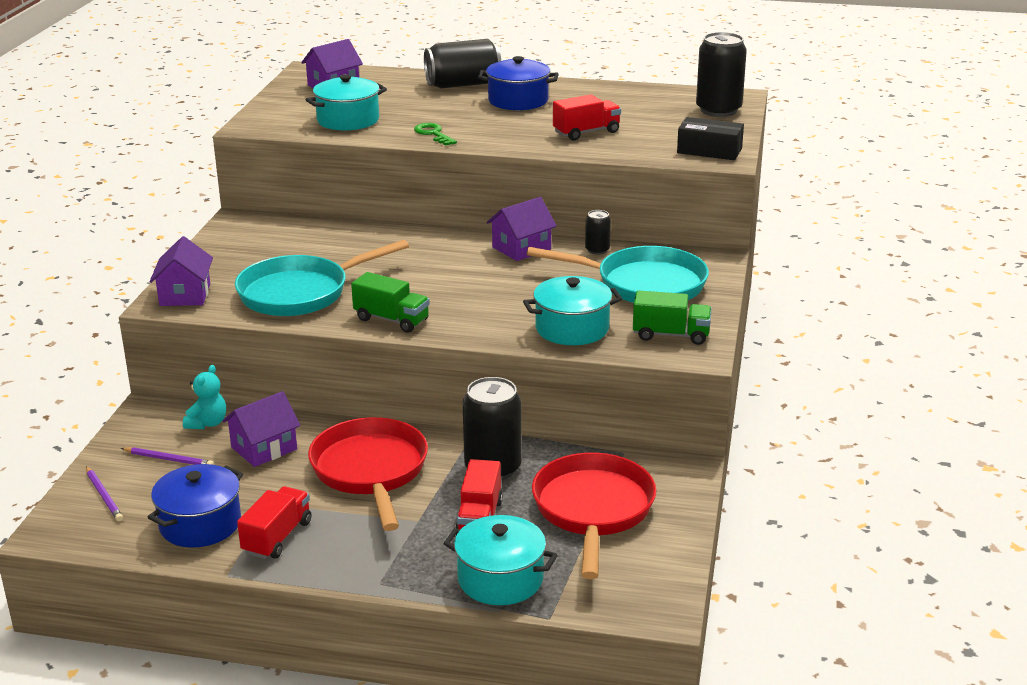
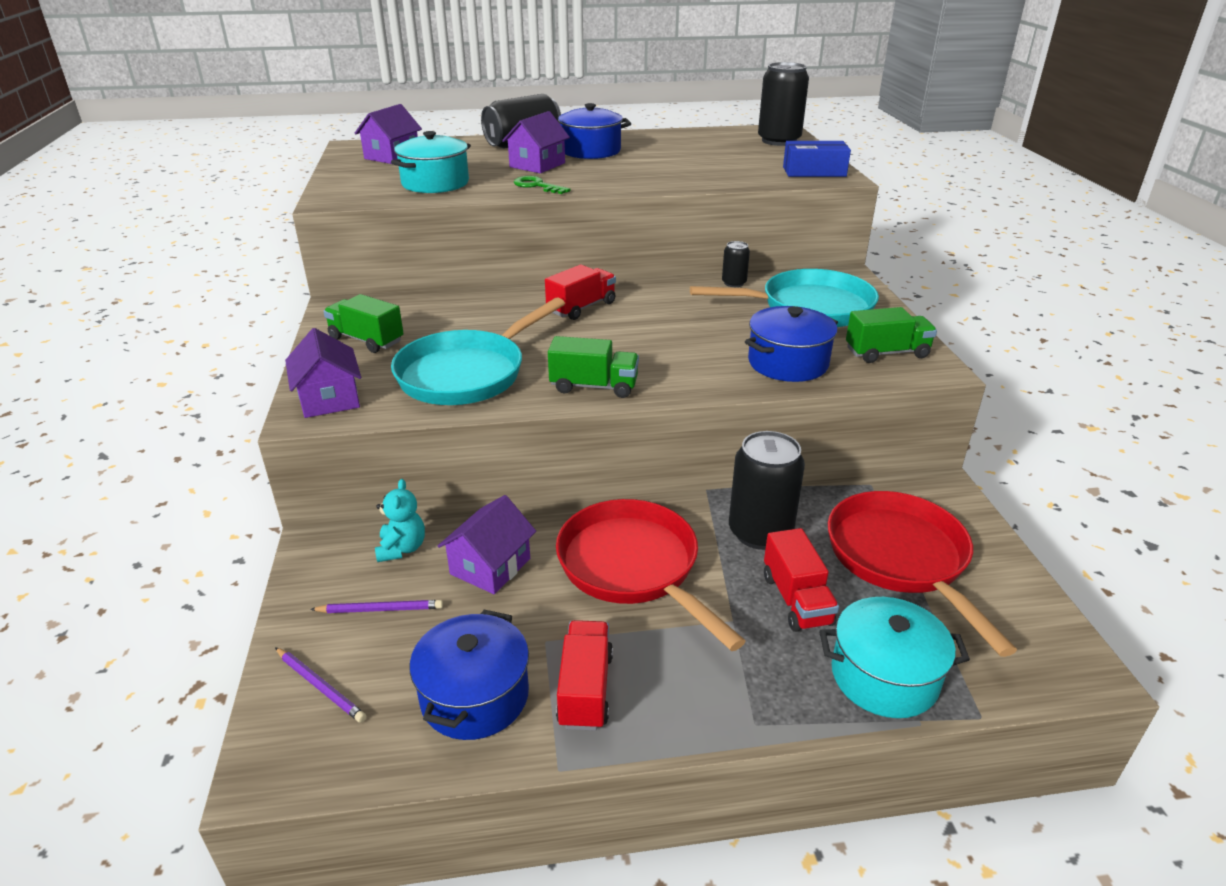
camera: 20 degrees left, 5 degrees up
purple house [487,197,557,261] -> purple house moved to [502,111,570,173]
turquoise pot [523,276,622,345] -> blue pot [745,306,838,382]
red truck [553,94,621,140] -> red truck moved to [545,265,616,320]
black box [677,117,744,160] -> blue box [783,141,851,177]
none -> green truck [323,294,404,353]

